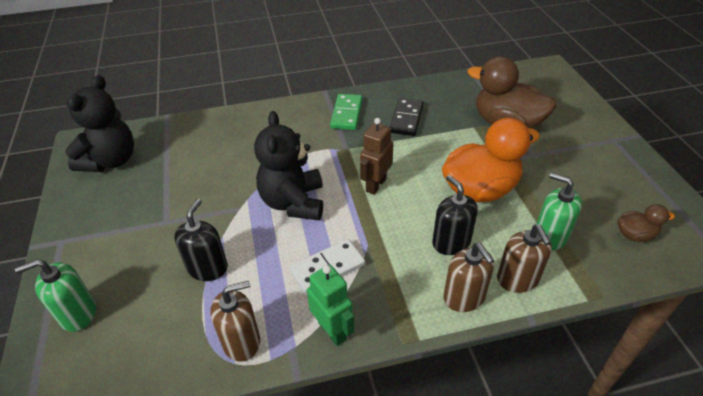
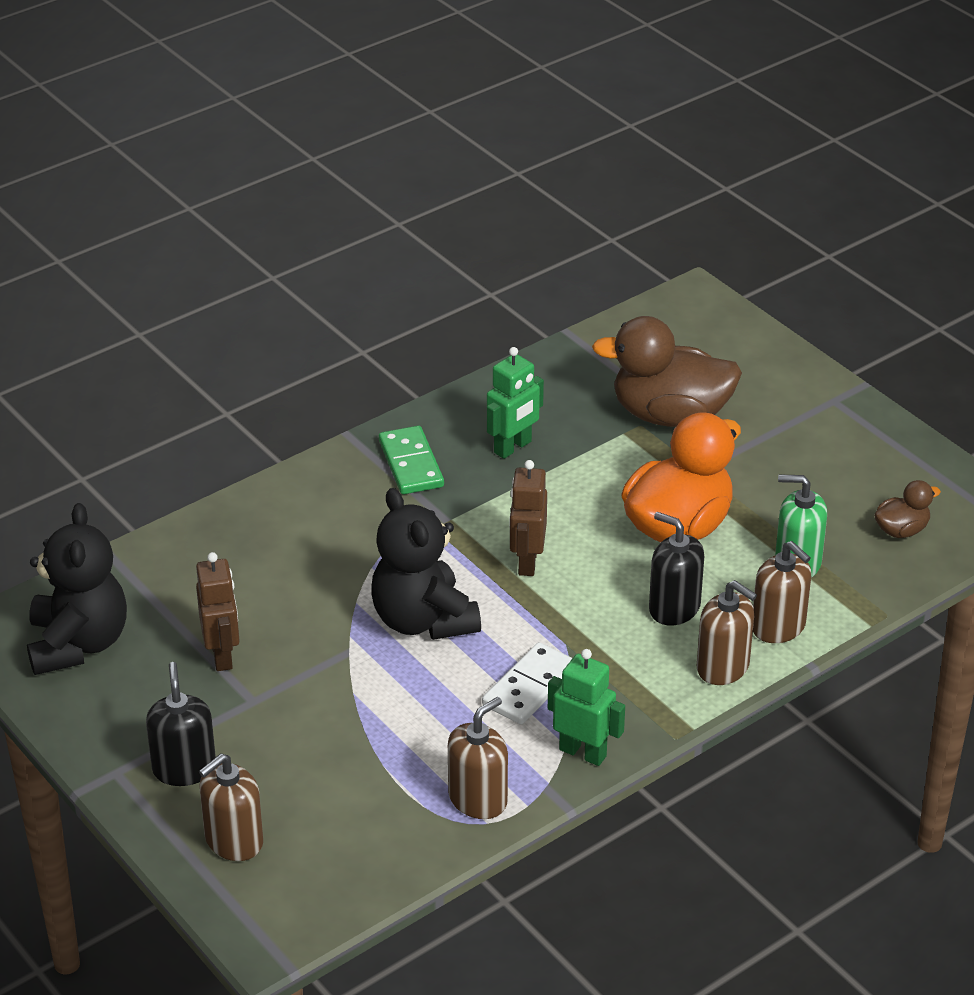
camera: 25 degrees left, 5 degrees down
green soap dispenser [15,259,96,332] -> brown soap dispenser [199,753,263,861]
black soap dispenser [174,199,228,281] -> black soap dispenser moved to [146,662,216,786]
black domino [390,98,424,136] -> green robot [487,347,544,459]
none -> brown robot [196,552,240,671]

